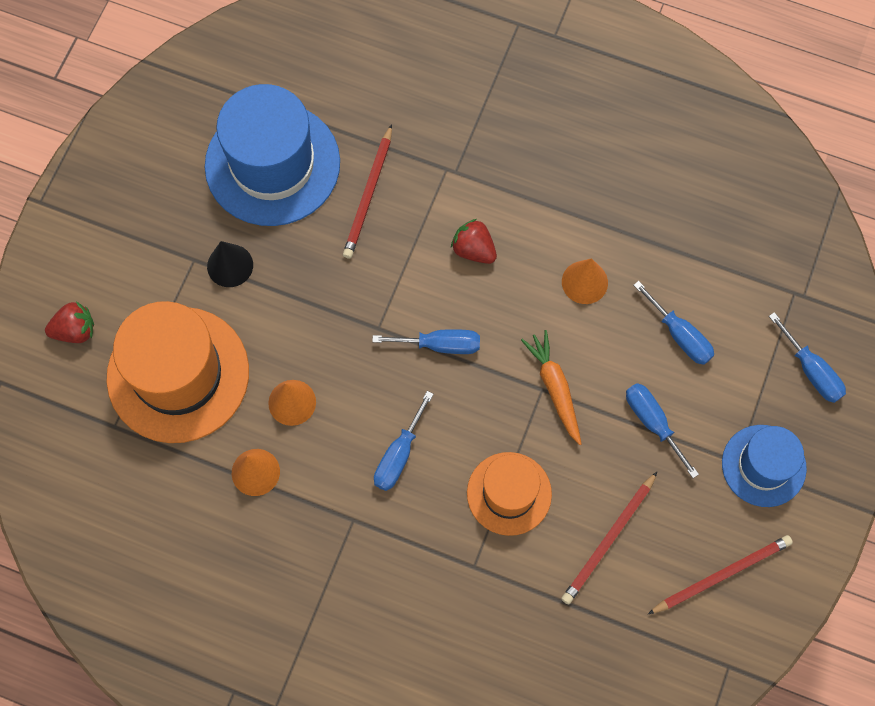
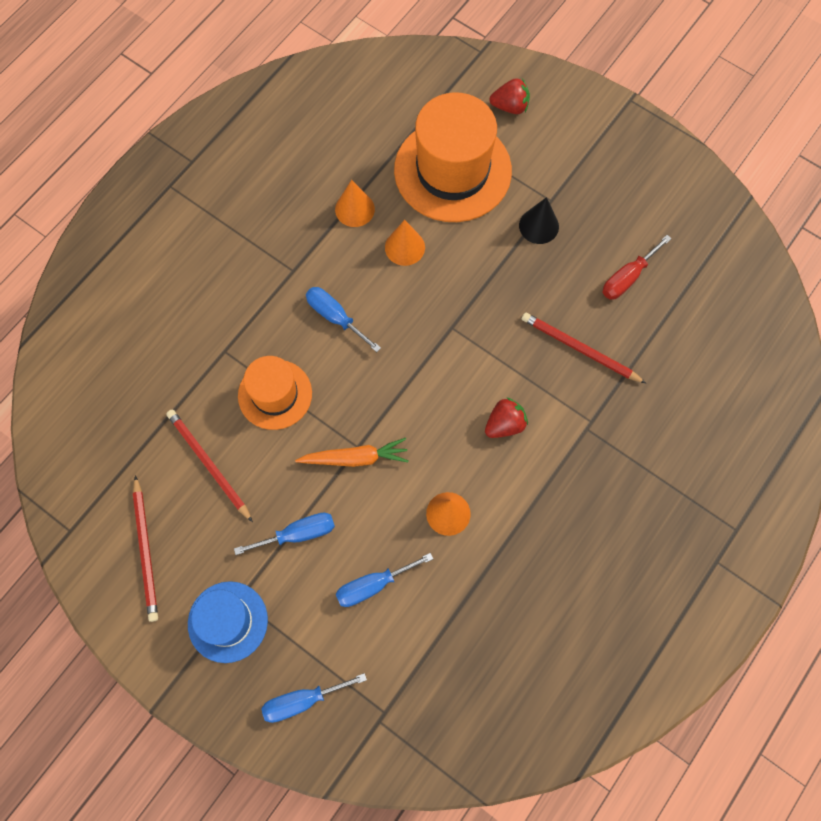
camera: 105 degrees right, 0 degrees up
red strawberry [45,301,94,343] -> red strawberry turned 90 degrees counterclockwise [489,78,530,114]
blue hat [205,84,340,226] -> red screwdriver [602,235,672,300]
blue screwdriver [372,329,480,354] -> none

